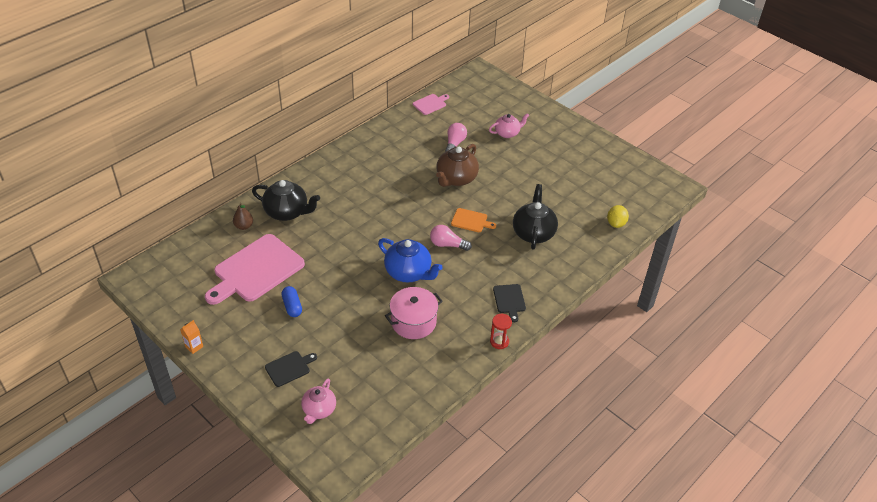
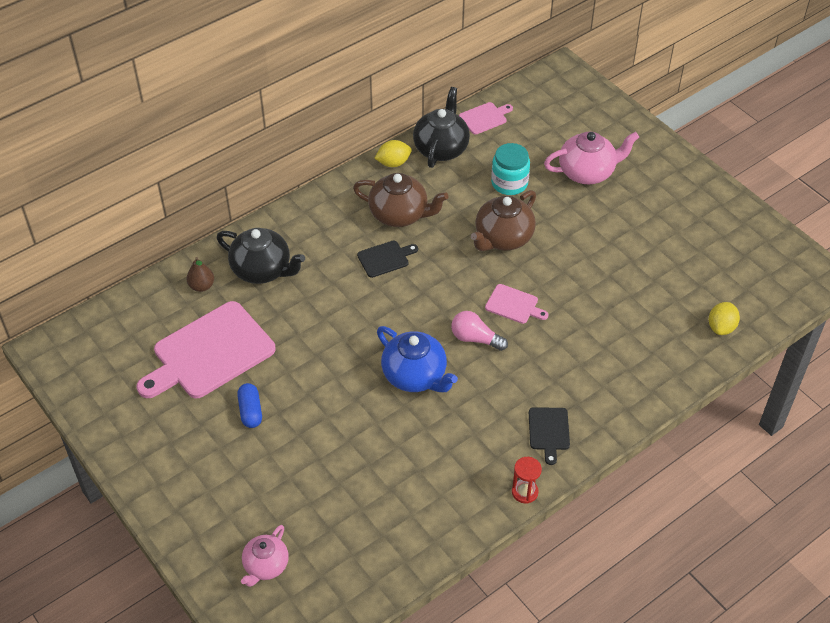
camera: 10 degrees right, 5 degrees up
orange carton [180,320,203,354] -> none
black cutting board [265,351,317,387] -> black cutting board moved to [357,240,418,278]
pink pot [385,287,443,339] -> none
pink light bulb [445,123,467,152] -> turquoise jar [491,143,530,195]
orange cutting board [451,208,496,232] -> pink cutting board [485,284,549,324]
pink teapot [489,113,529,138] -> pink teapot [544,132,639,184], size x1.56
black teapot [513,184,558,250] -> black teapot moved to [413,87,470,168]
none -> brown teapot [353,173,449,227]
none -> yellow lemon [374,140,412,167]

